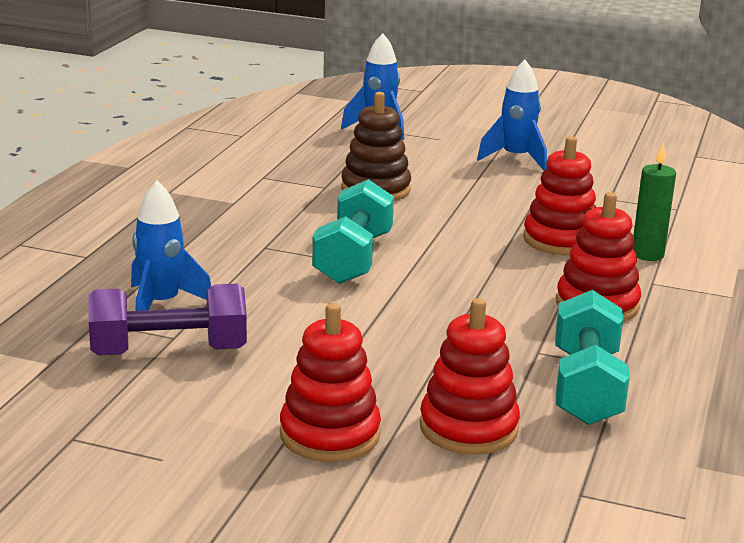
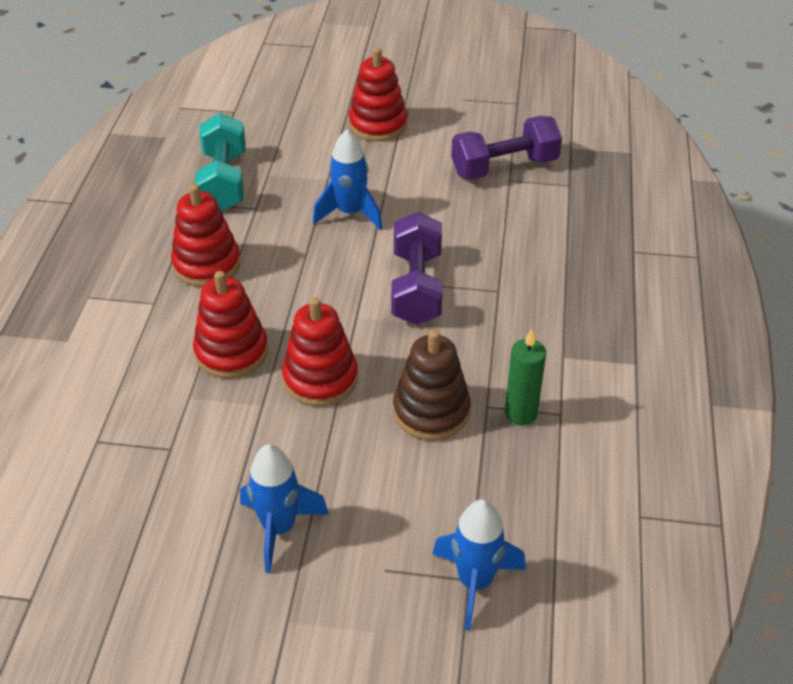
camera: 170 degrees right, 20 degrees up
blue rocket [131,181,211,311] -> blue rocket moved to [313,129,382,230]
turquoise dumbbell [312,179,394,284] -> purple dumbbell [391,212,442,325]
red stacking toy [420,298,520,455] -> red stacking toy moved to [282,297,358,406]
green candle [633,143,676,261] -> green candle moved to [505,329,546,426]

